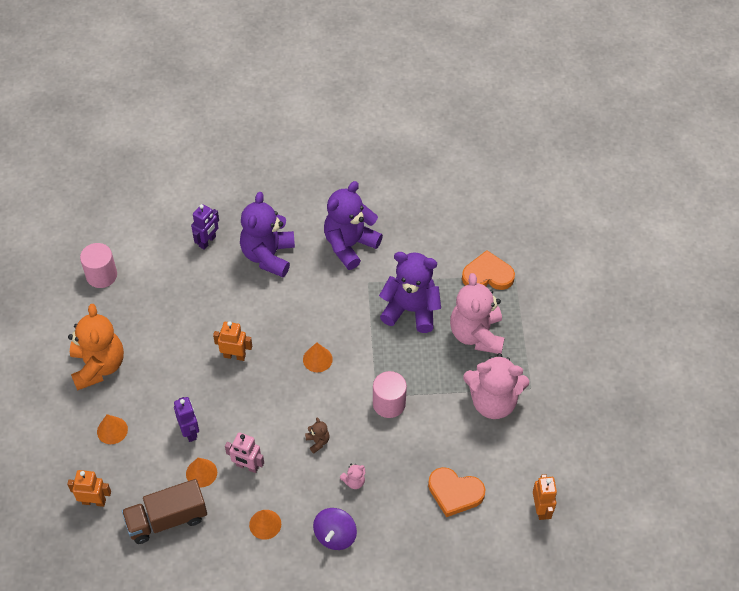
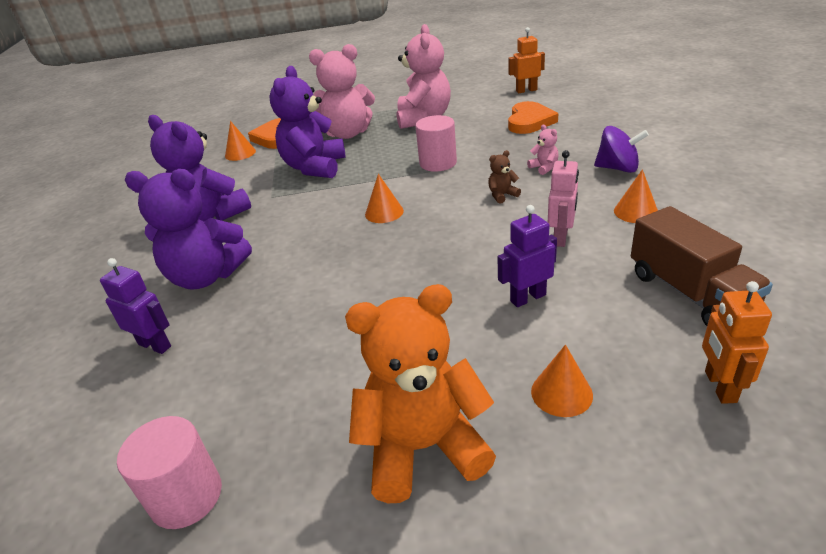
camera: 90 degrees left, 20 degrees down
orange cone [186,458,217,487] -> orange cone moved to [225,121,256,161]
orange robot [213,321,252,361] -> none

